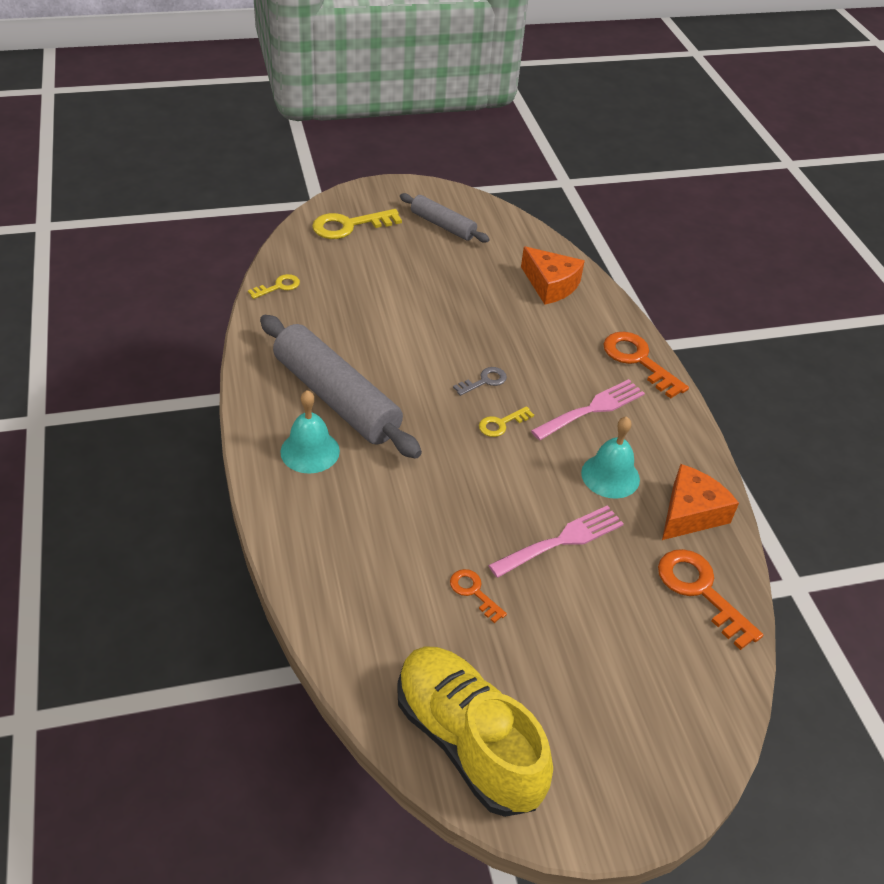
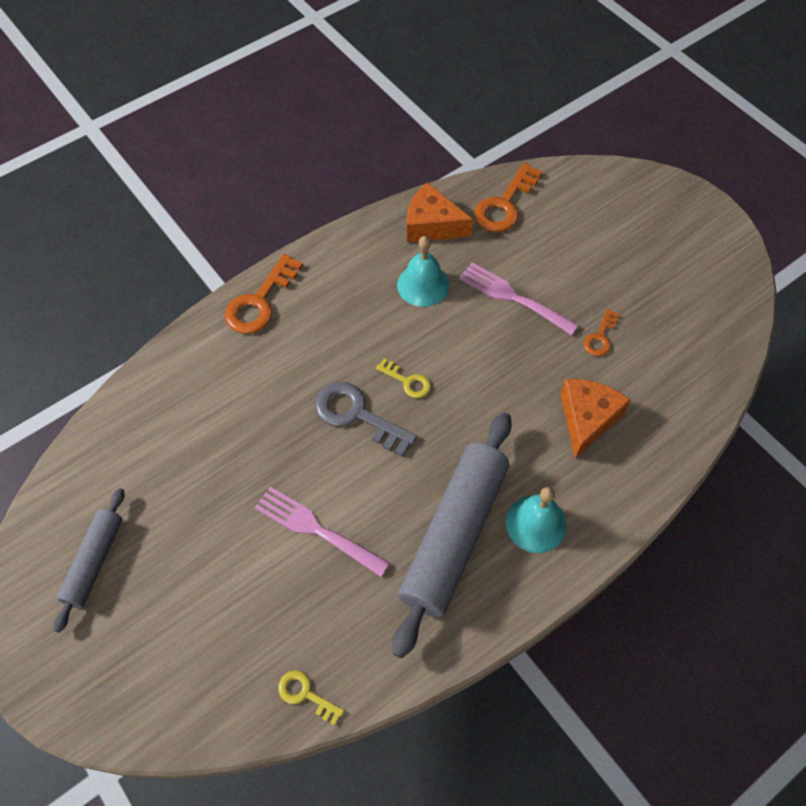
camera: 110 degrees left, 15 degrees up
yellow key [312,209,402,239] -> none
yellow shoe [397,646,553,817] -> none
grey key [453,367,507,396] -> grey key [315,382,417,456], size x1.81
orange cheese [521,246,585,305] -> orange cheese moved to [560,379,631,459]
pink fork [531,379,645,440] -> pink fork moved to [255,487,390,577]

